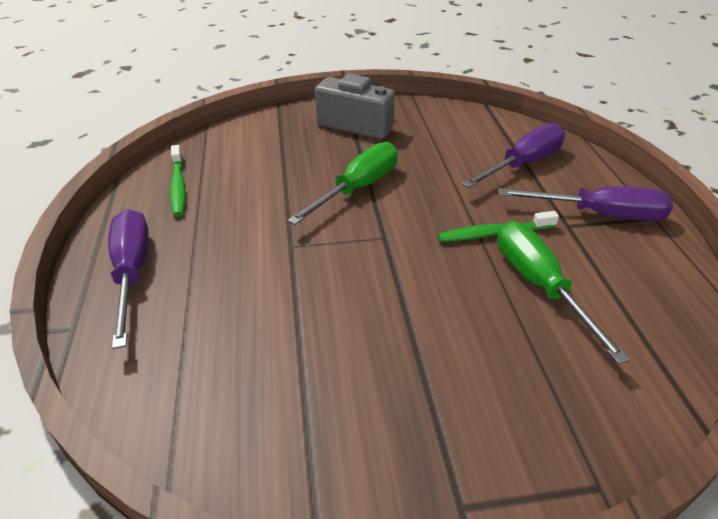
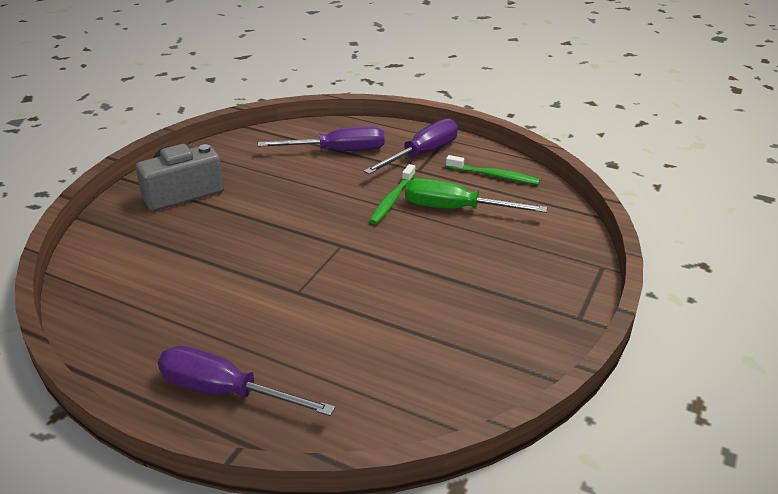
camera: 55 degrees left, 5 degrees down
green toothbrush [170,145,185,216] -> green toothbrush moved to [446,155,540,185]
green screwdriver [287,142,398,225] -> none
purple screwdriver [462,123,565,188] -> purple screwdriver turned 90 degrees clockwise [258,126,385,151]

